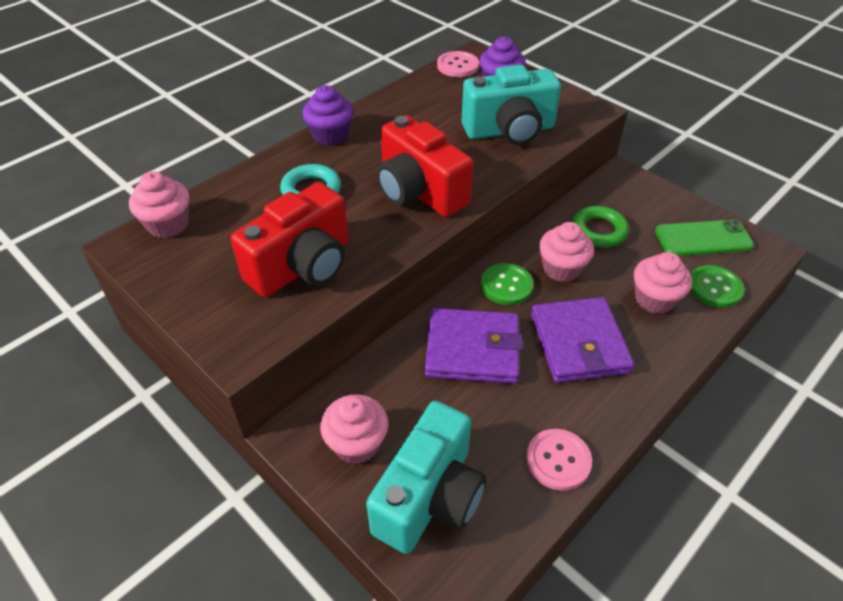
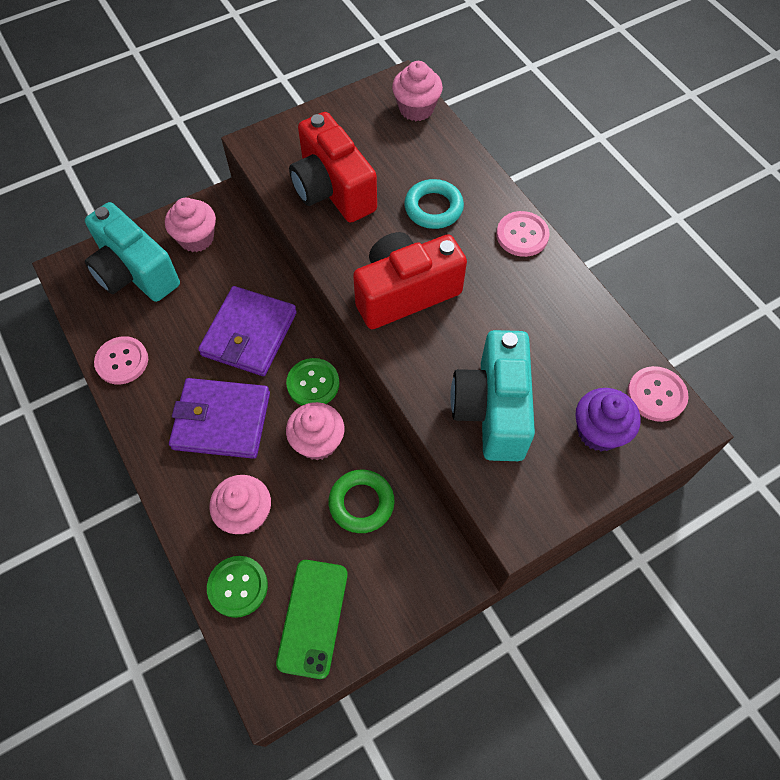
camera: 105 degrees right, 15 degrees up
purple cupcake [302,85,353,146] -> pink button [496,211,550,257]

